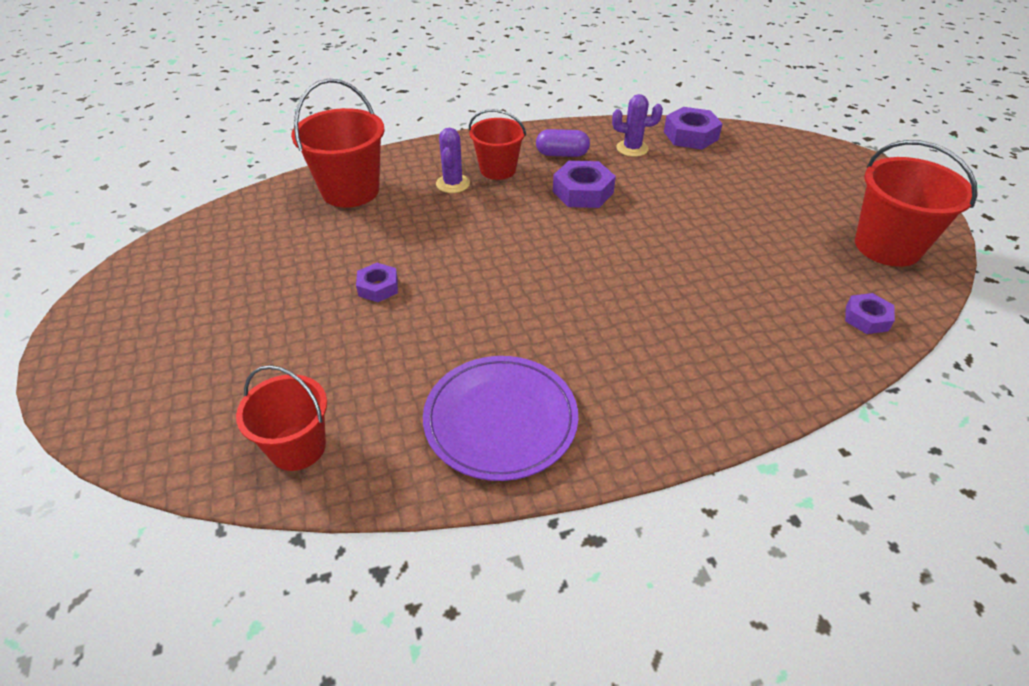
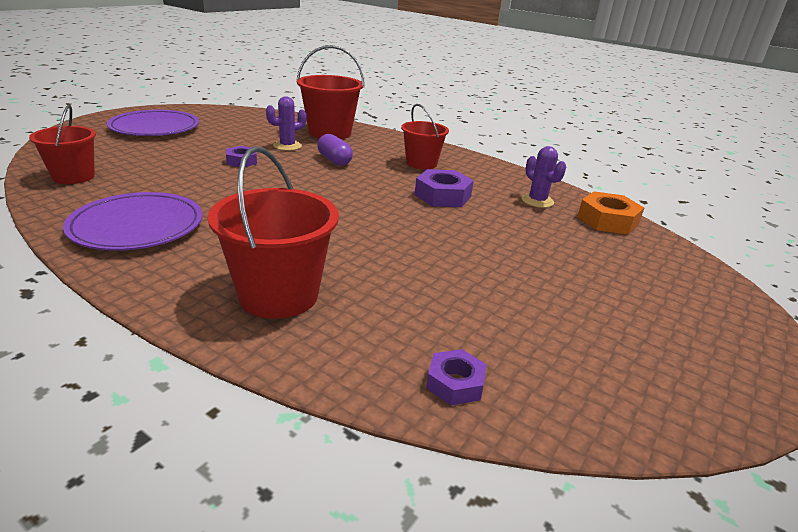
camera: 50 degrees right, 15 degrees down
purple cactus [436,128,470,193] -> purple cactus moved to [266,97,306,151]
purple capsule [536,129,590,157] -> purple capsule moved to [317,134,353,166]
purple nut [664,107,723,150] -> orange nut [577,191,644,235]
red bucket [855,140,978,267] -> red bucket moved to [208,146,339,319]
none -> purple plate [107,110,199,136]

